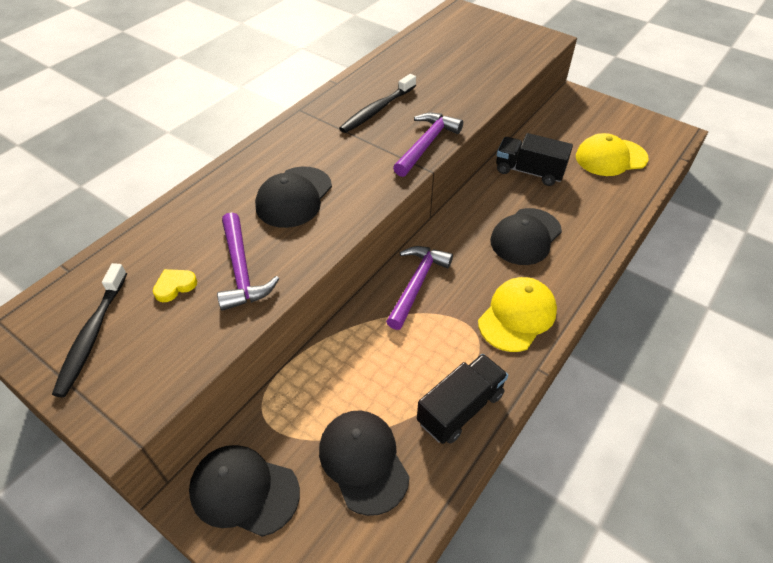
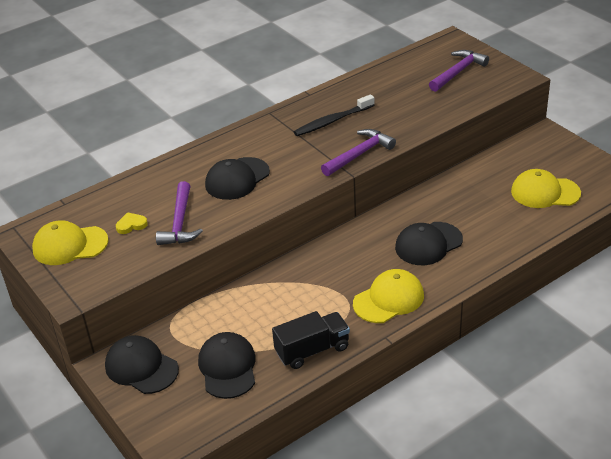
camera: 20 degrees right, 10 degrees down
black toothbrush [52,263,127,397] -> yellow cap [32,220,109,265]
purple hammer [386,246,453,330] -> purple hammer moved to [429,50,489,92]
black truck [496,133,573,186] -> none

